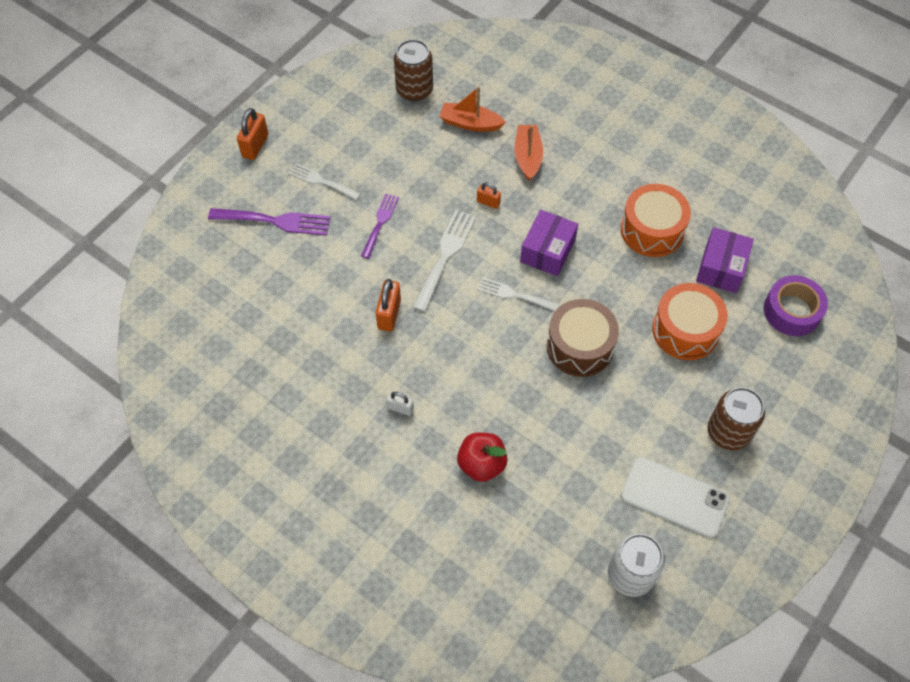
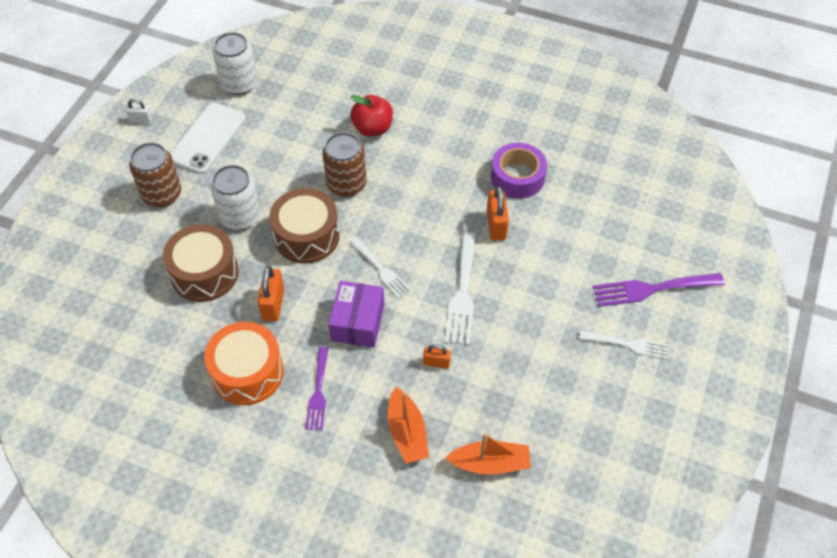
camera: 165 degrees right, 5 degrees down
orange padlock [237,108,268,160] -> orange padlock moved to [258,266,284,322]
purple fork [361,194,399,259] -> purple fork moved to [305,347,329,430]
white padlock [386,392,414,416] -> white padlock moved to [126,99,153,124]
brown can [394,39,433,101] -> brown can moved to [322,132,367,197]
white fork [477,277,559,311] -> white fork turned 45 degrees clockwise [350,237,411,299]
white phone [621,457,730,538] -> white phone turned 75 degrees counterclockwise [170,103,246,174]
orange drum [652,283,728,360] -> brown drum [163,224,239,302]
purple box [696,227,754,293] -> none
purple tape [764,275,828,336] -> purple tape moved to [491,143,547,199]
none -> white can [211,165,260,230]

